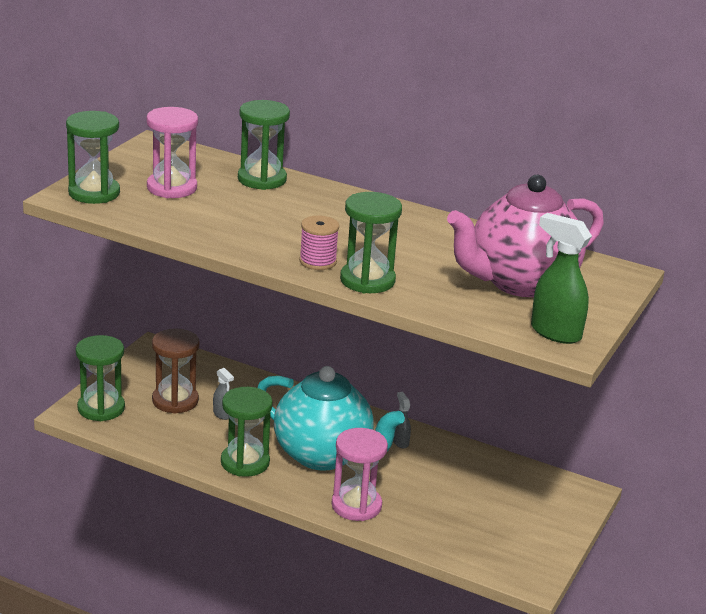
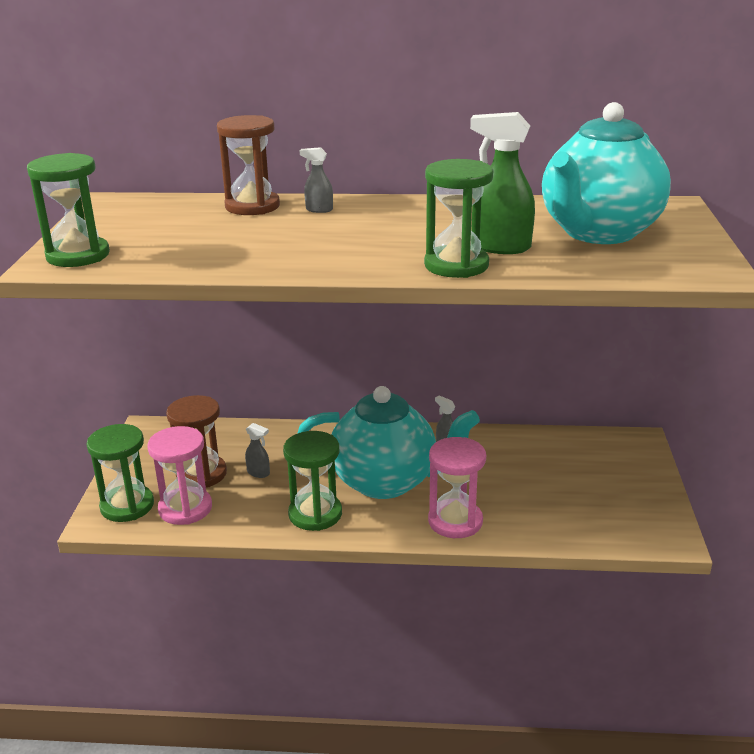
camera: 20 degrees left, 0 degrees up
pink hourglass [146,107,198,198] -> pink hourglass moved to [147,426,212,525]
green hourglass [238,100,290,190] -> brown hourglass [217,115,280,215]
pink spool [299,215,339,270] -> none
pink teapot [447,175,604,297] -> turquoise teapot [542,102,671,244]
green spray bottle [531,213,592,344] -> green spray bottle moved to [470,112,535,254]
none -> grey spray bottle [300,147,333,213]

